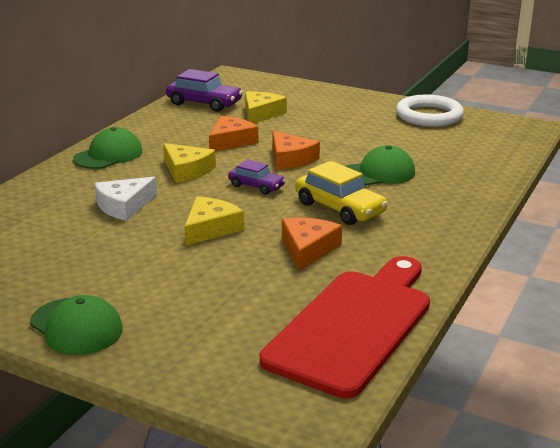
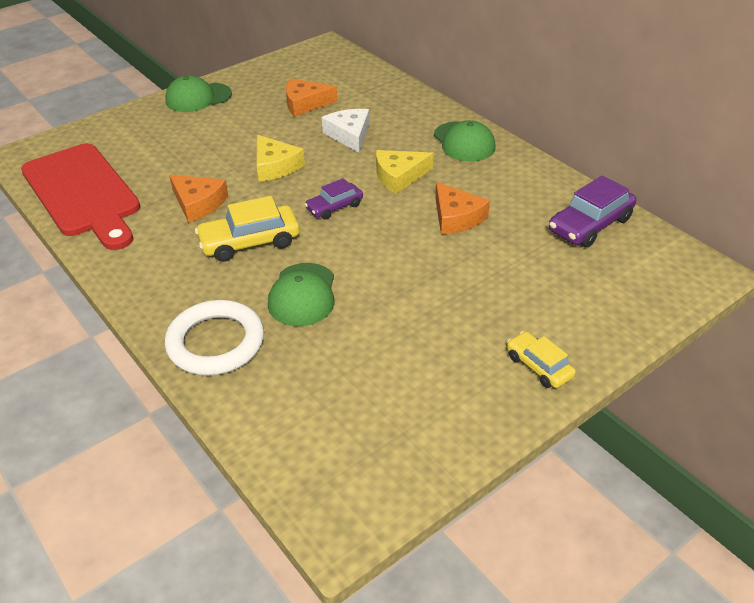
camera: 115 degrees right, 15 degrees up
yellow cheese [245,91,287,124] -> none
orange cheese [272,131,320,170] -> orange cheese moved to [286,78,337,117]
white ring [396,95,464,127] -> white ring moved to [164,300,264,375]
none -> yellow car [507,331,576,388]

